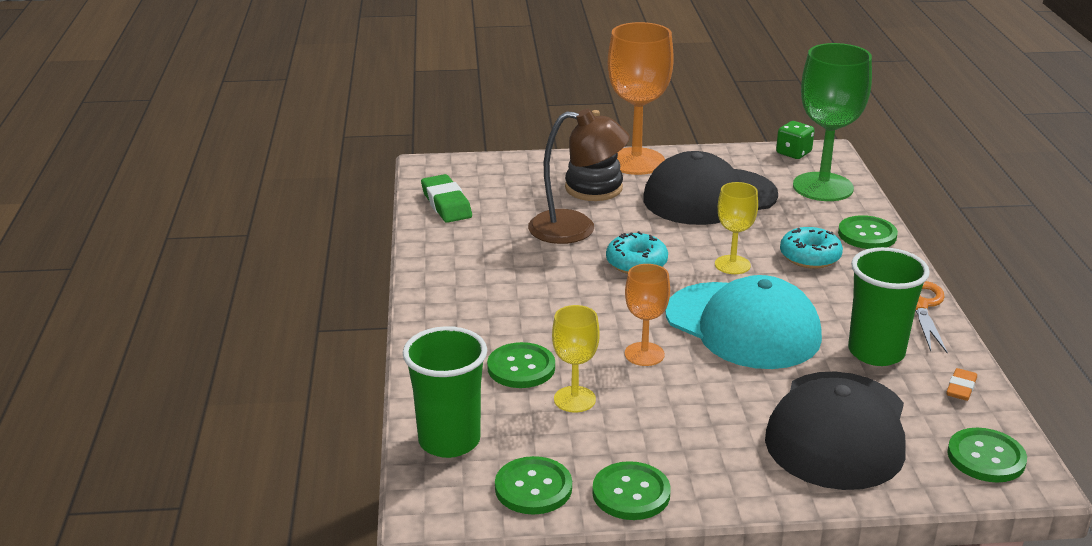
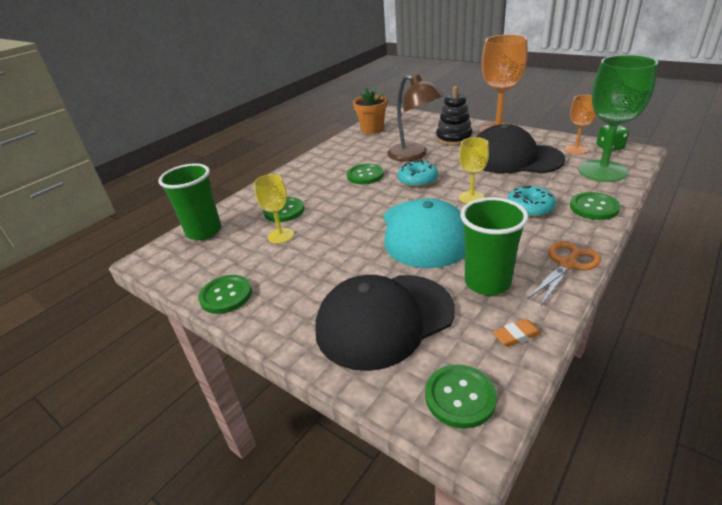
camera: 45 degrees right, 5 degrees up
green eraser [421,174,472,223] -> orange flower pot [353,87,387,134]
green button [495,456,572,515] -> green button moved to [347,164,384,184]
orange goblet [625,264,670,366] -> orange goblet moved to [565,95,597,155]

